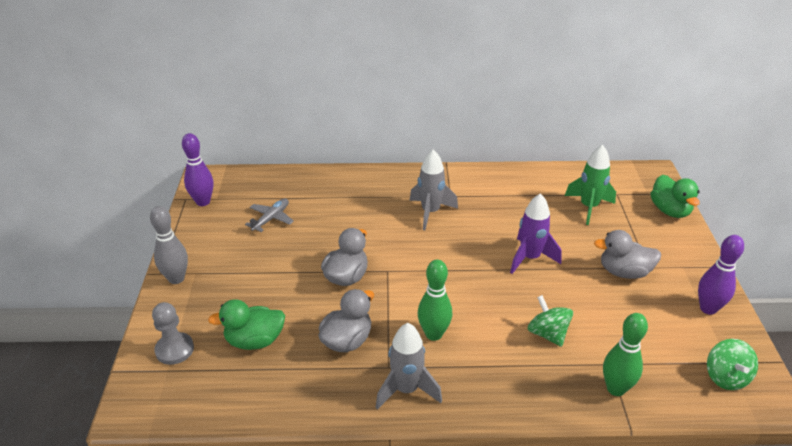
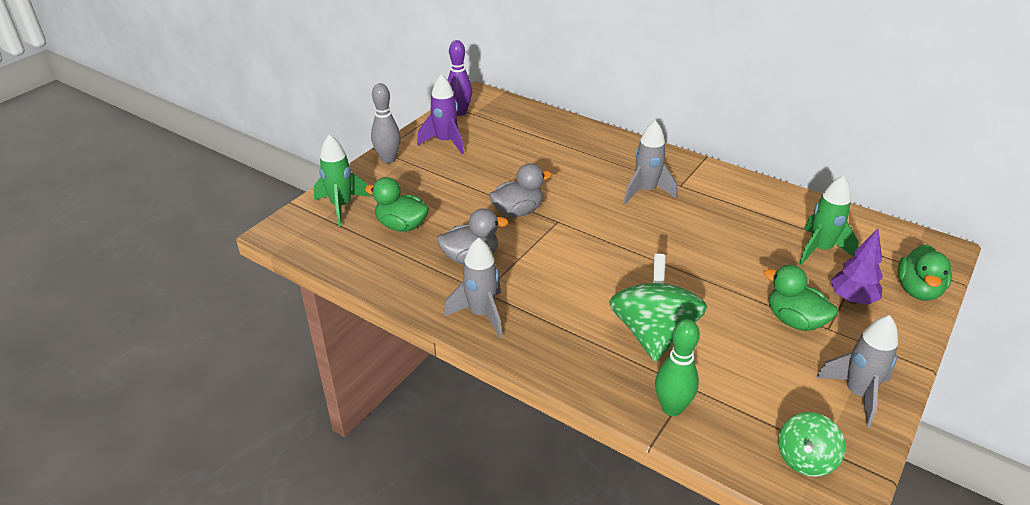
camera: 35 degrees right, 0 degrees up
grey pawn [152,302,194,365] -> green rocket [314,134,371,226]
grey plane [245,199,294,232] -> none
green bowling pin [418,260,452,341] -> none
purple rocket [510,193,562,274] -> purple rocket moved to [417,74,464,154]
green spinning top [528,295,573,347] -> green spinning top [609,254,707,362], size x1.77
grey duck [594,230,661,279] -> green duck [763,265,838,331]
purple bowling pin [698,235,744,315] -> grey rocket [816,315,898,427]
none -> purple tree [830,229,883,305]

